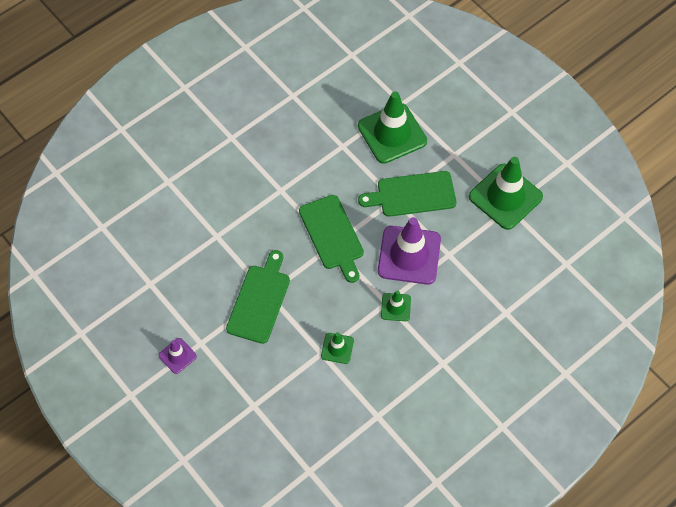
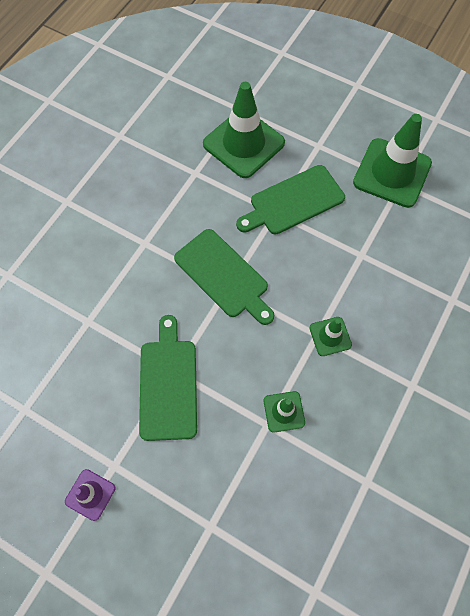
camera: 20 degrees left, 5 degrees up
purple traffic cone [378,217,441,285] -> none

